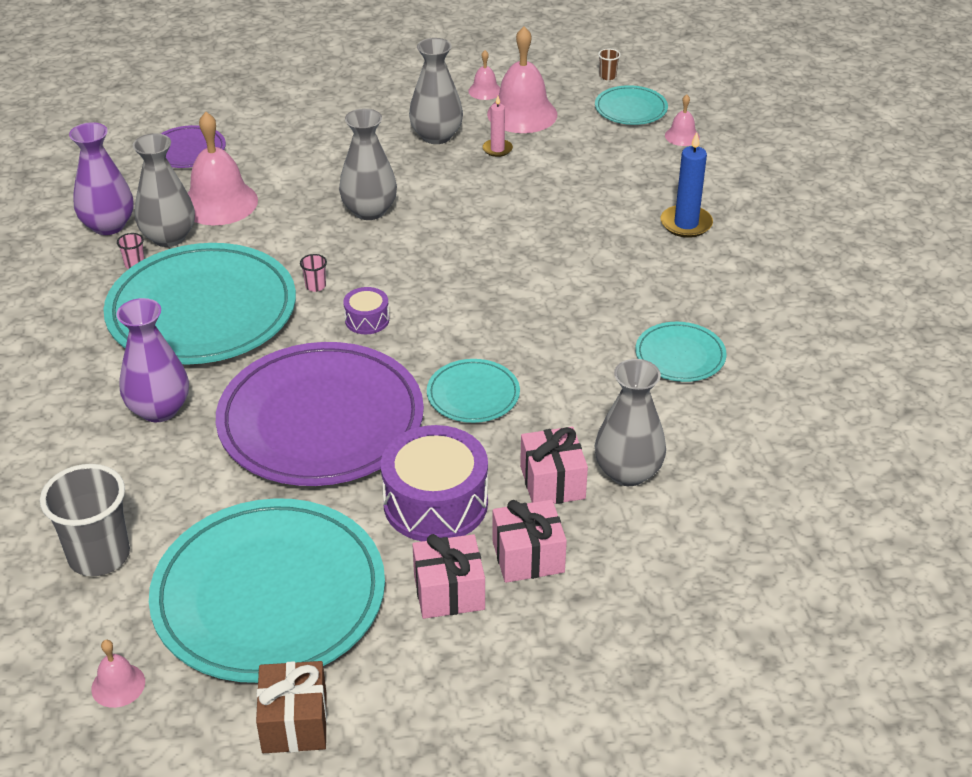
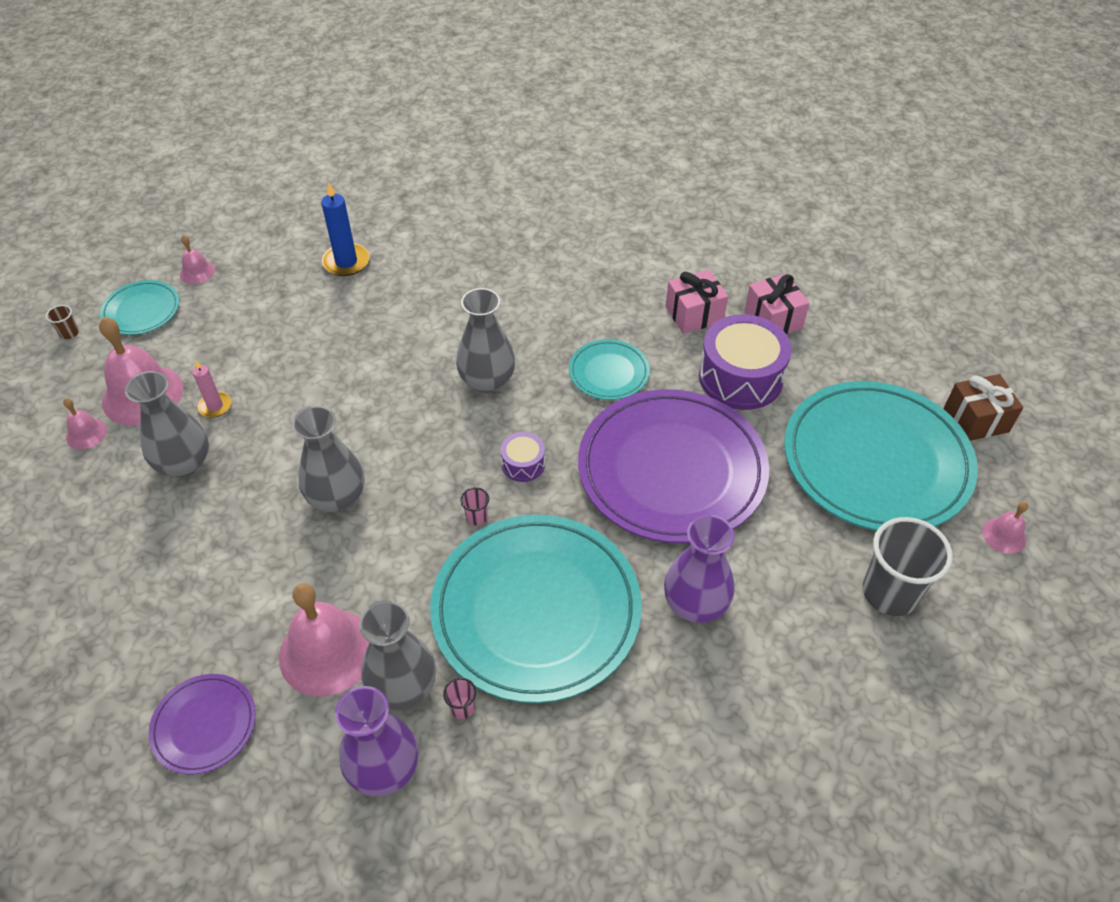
camera: 100 degrees left, 10 degrees up
pink gift [412,534,485,619] -> none
grey vase [595,359,666,486] -> grey vase moved to [456,288,515,393]
turquoise plate [635,322,726,382] -> none

